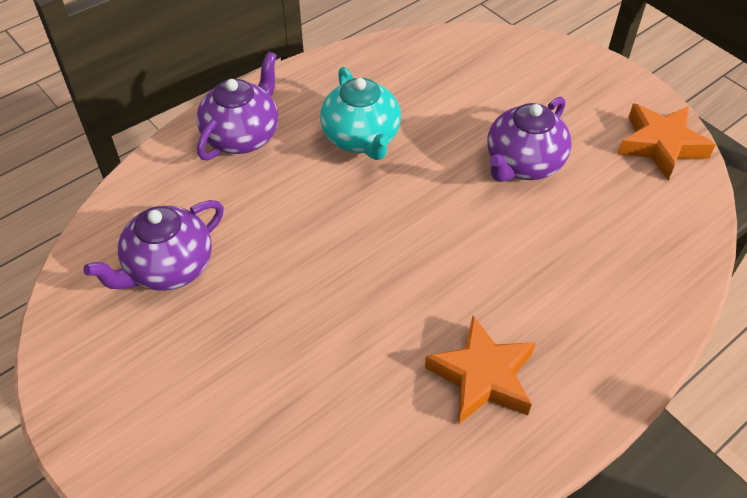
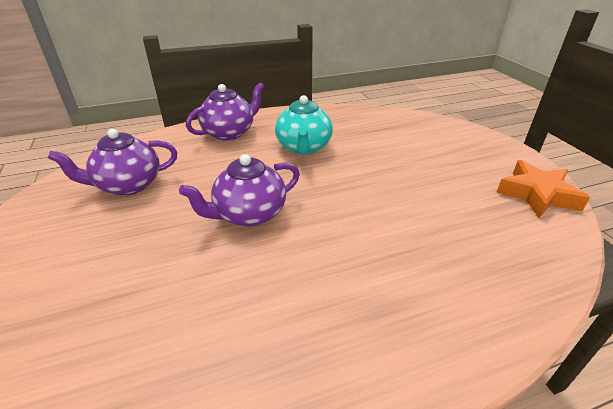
camera: 20 degrees right, 15 degrees down
orange star [425,316,536,425] -> none
purple teapot [487,97,571,182] -> purple teapot moved to [179,154,300,227]

